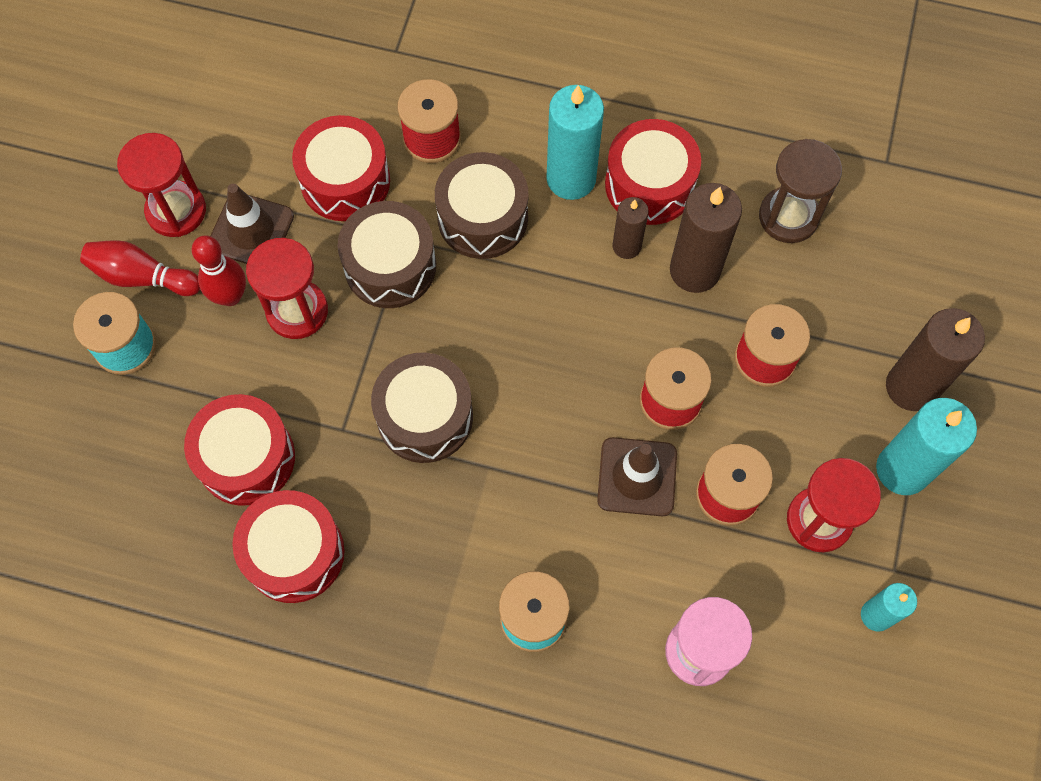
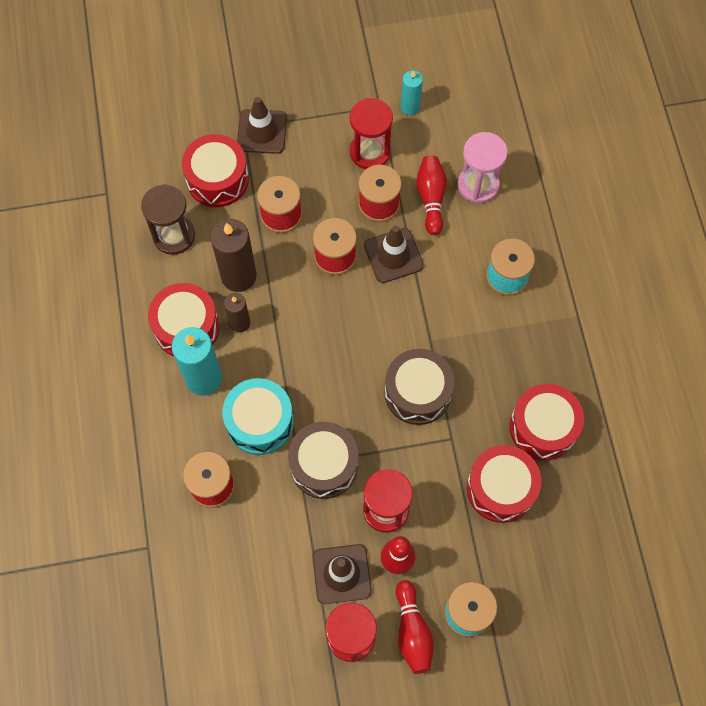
camera: 115 degrees left, 0 degrees up
red drum [292,115,390,221] -> red drum moved to [182,134,249,207]
brown drum [435,152,528,259] -> turquoise drum [222,378,294,455]
turquoise candle [876,398,977,495] -> none
brown candle [886,308,985,411] -> brown traffic cone [237,97,287,154]
none -> red bowling pin [416,155,447,235]

